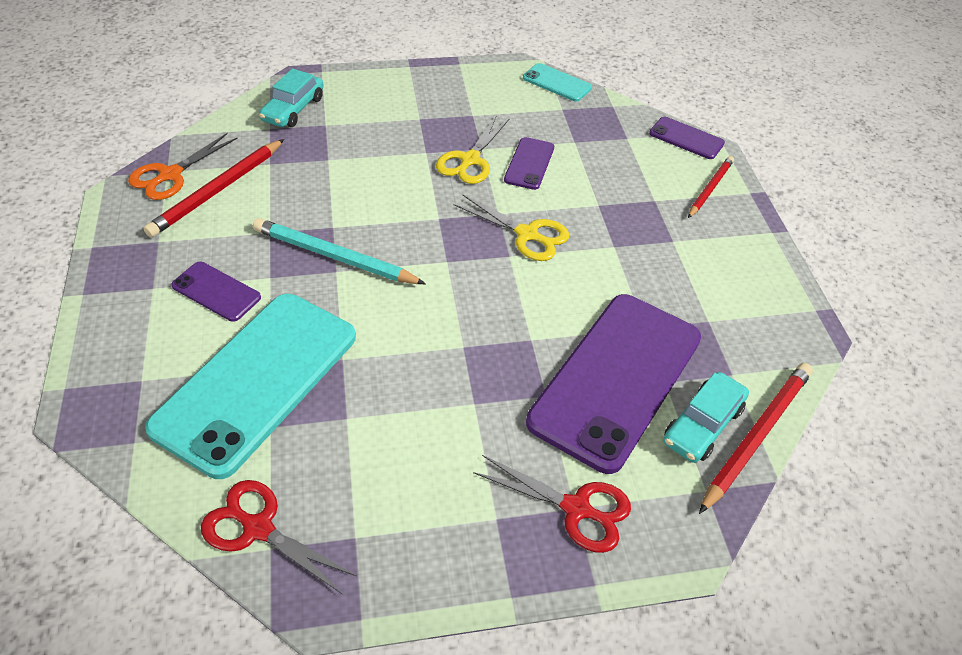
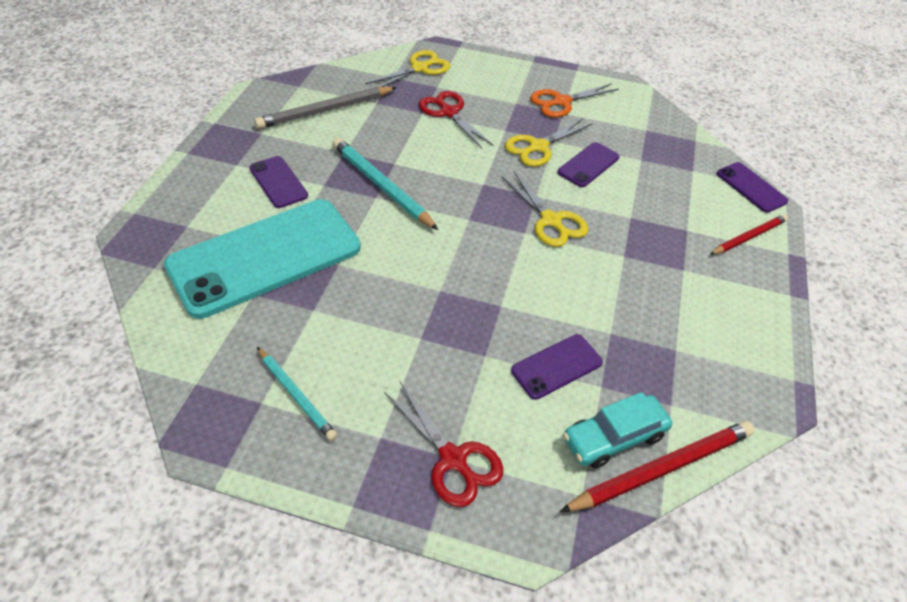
camera: 25 degrees right, 0 degrees up
orange scissors [128,132,238,200] -> orange scissors moved to [530,83,619,117]
red pencil [143,139,284,237] -> grey pencil [254,87,397,129]
red scissors [201,480,356,595] -> red scissors moved to [419,91,493,149]
turquoise car [259,68,324,127] -> yellow scissors [365,50,450,87]
turquoise phone [523,63,592,102] -> none
purple phone [526,294,701,474] -> purple phone [511,334,603,400], size x0.45
none -> turquoise pencil [257,347,337,441]

